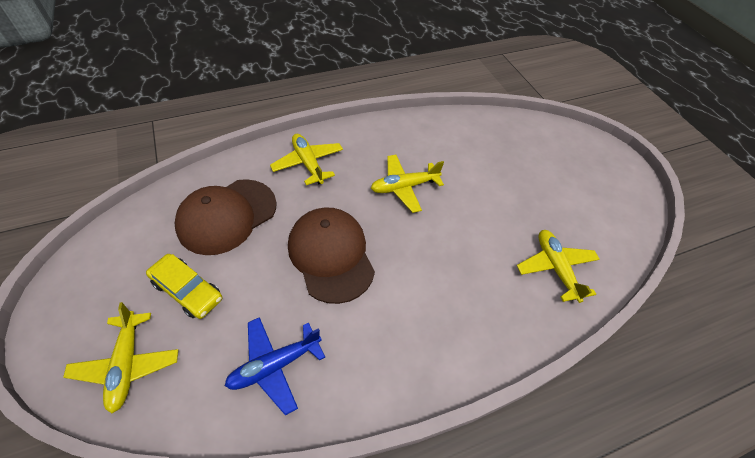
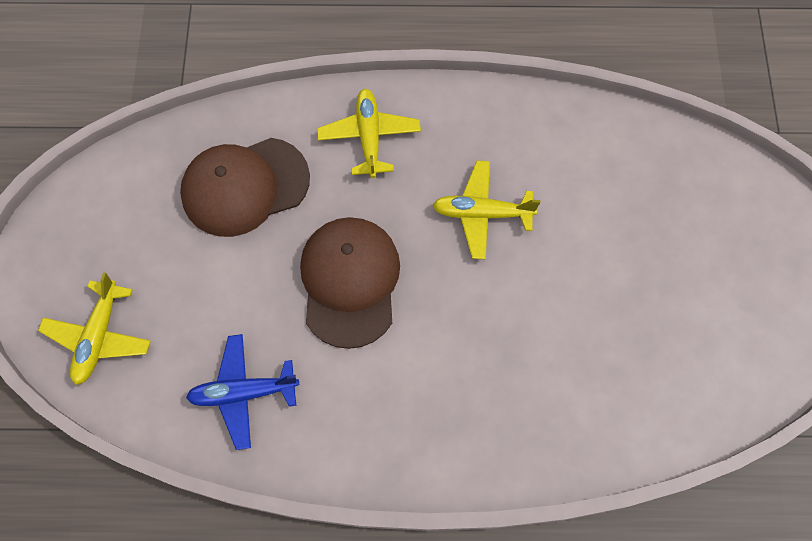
camera: 25 degrees right, 15 degrees up
yellow car [146,254,222,319] -> none
yellow plane [517,230,600,303] -> none

